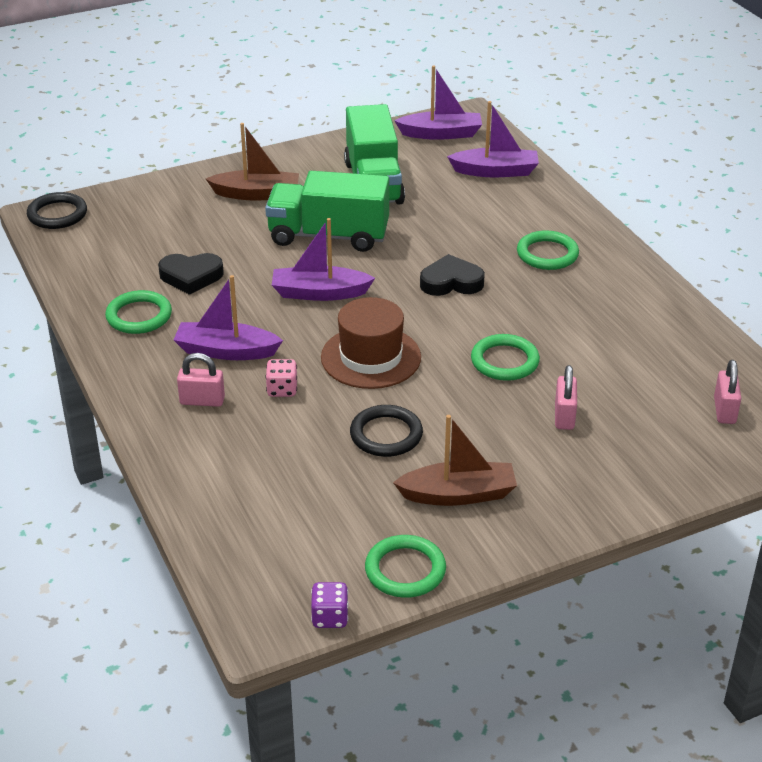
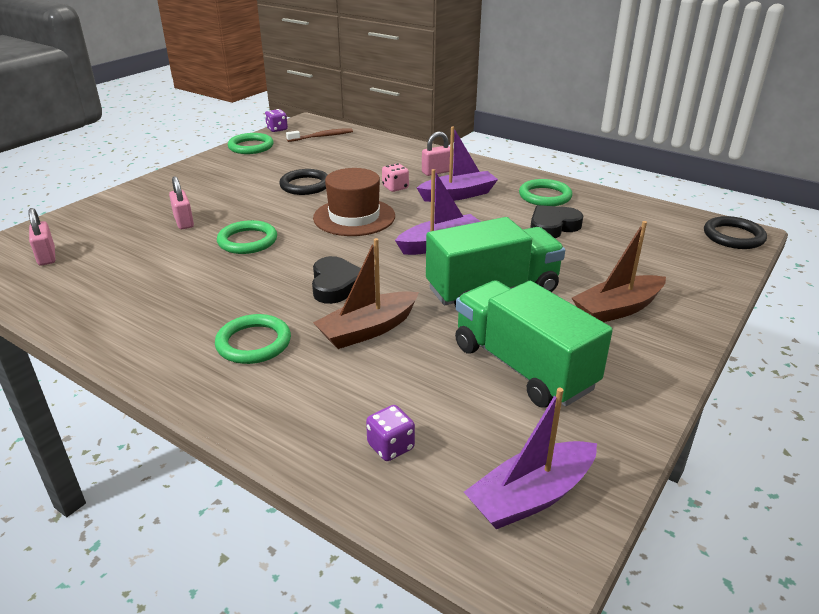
camera: 150 degrees right, 5 degrees down
brown boat [393,415,517,506] -> brown boat moved to [313,238,419,349]
black heart [420,254,485,296] -> black heart turned 60 degrees counterclockwise [312,256,361,304]
purple boat [447,101,539,177] -> purple dice [366,405,415,461]
none -> brown toothbrush [286,128,353,142]

